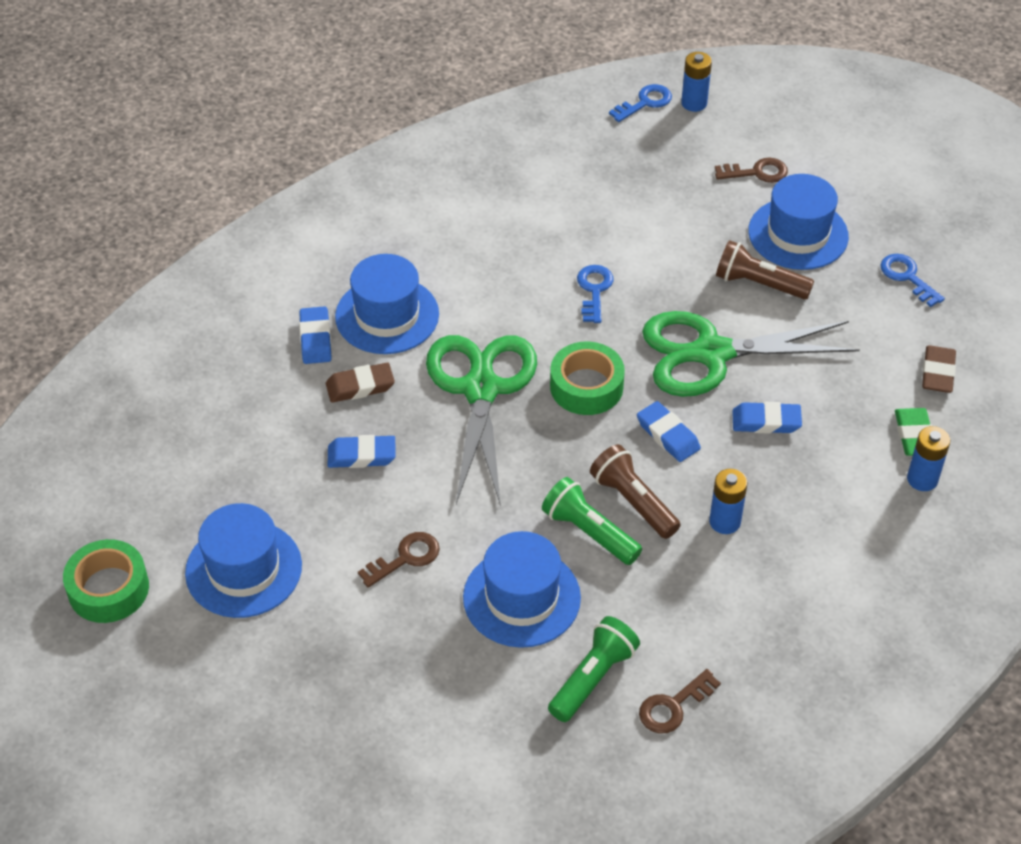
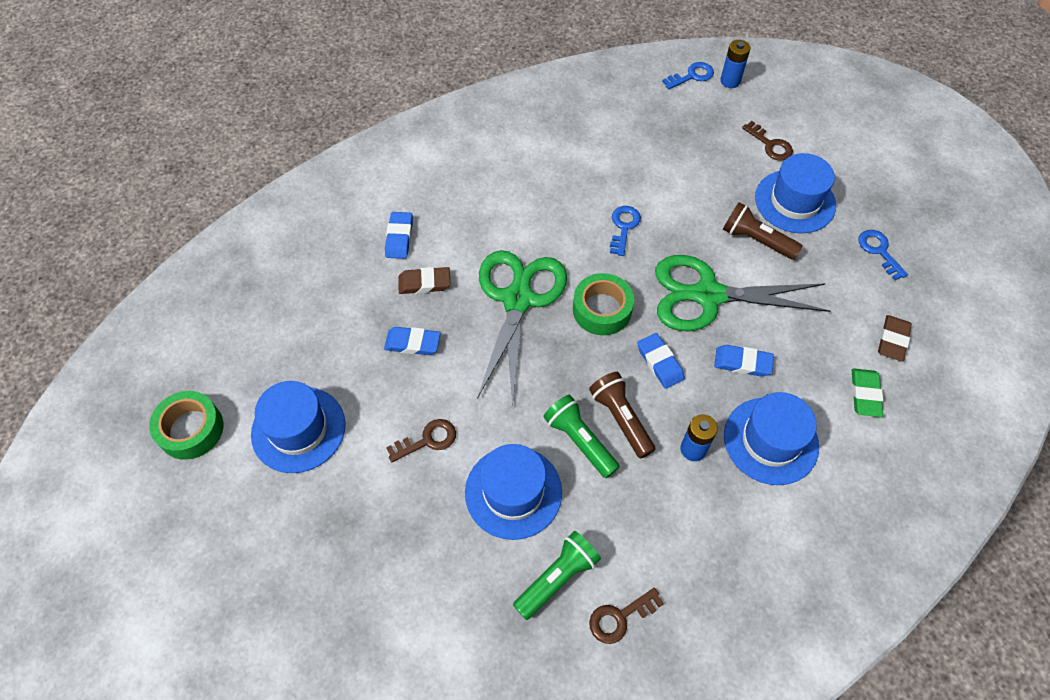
camera: 10 degrees right, 10 degrees up
blue hat [335,254,439,354] -> blue hat moved to [724,392,819,485]
brown key [715,158,788,183] -> brown key turned 45 degrees clockwise [742,121,793,161]
blue battery [907,426,950,491] -> none

